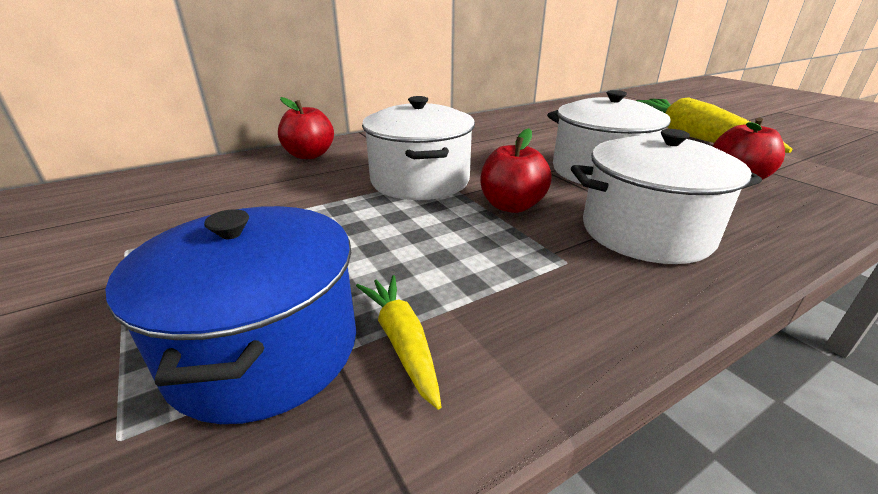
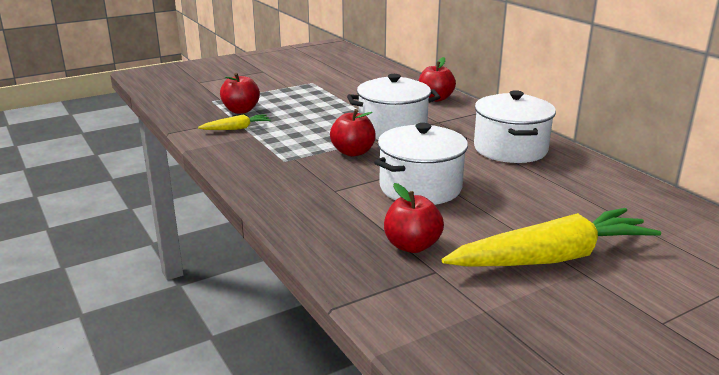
camera: 90 degrees right, 5 degrees down
blue pot [105,206,356,424] -> red apple [220,73,260,114]
white pot [571,129,762,264] -> white pot moved to [474,90,556,163]

